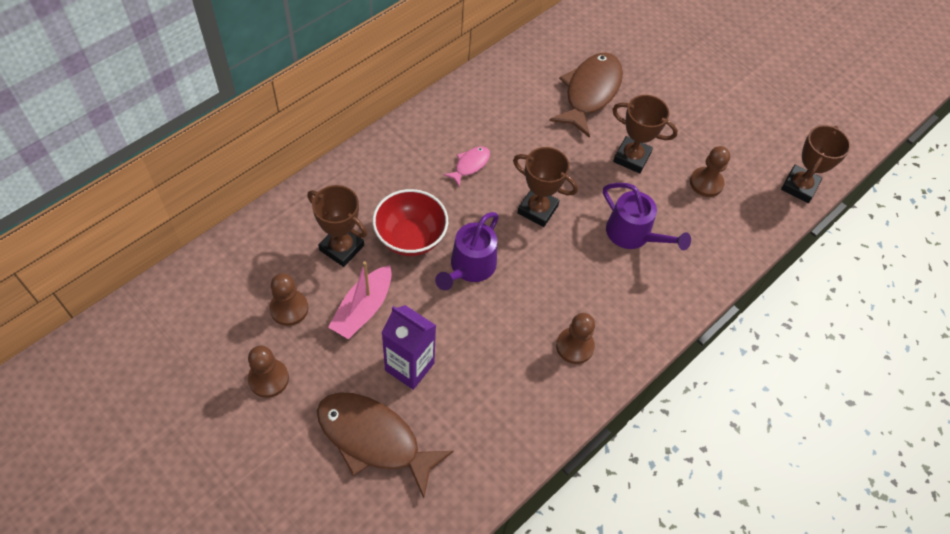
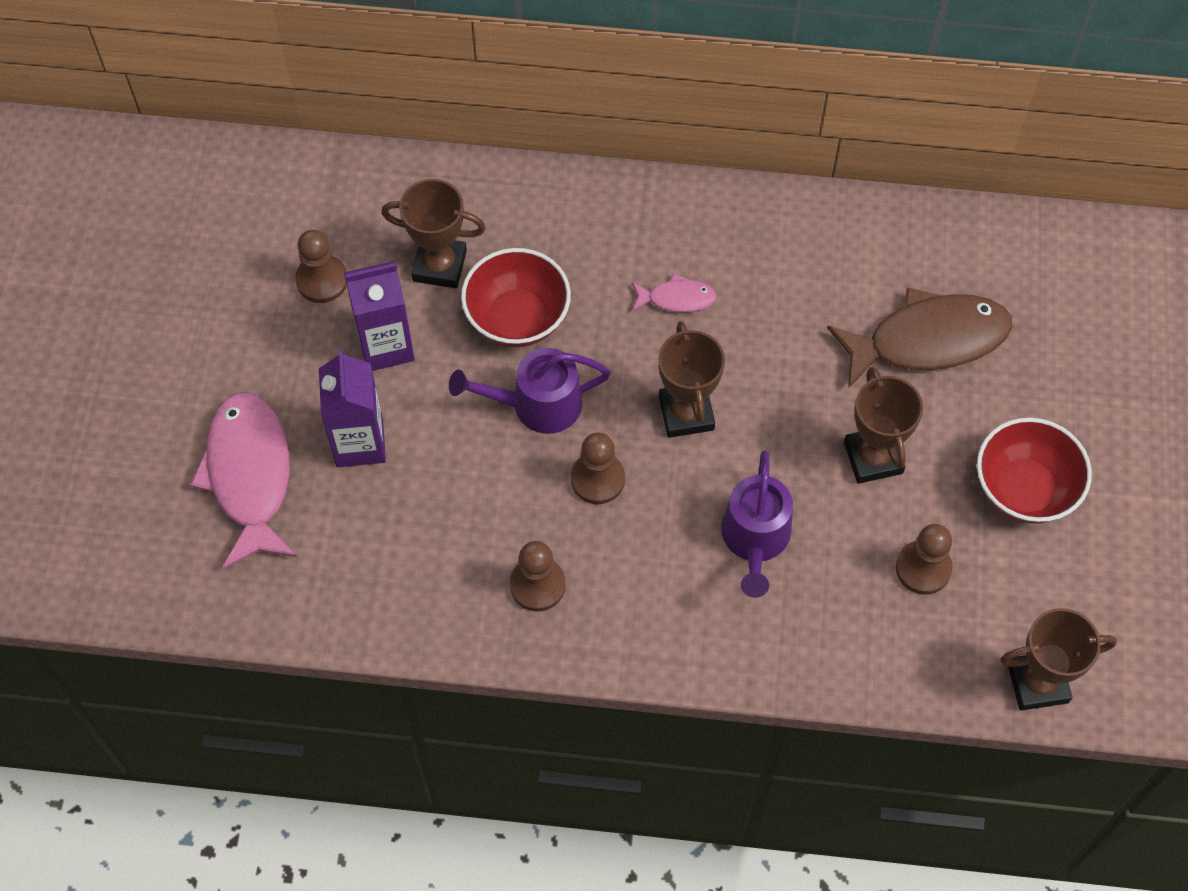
camera: 55 degrees right, 5 degrees up
brown pawn [248,345,289,398] -> brown pawn moved to [571,432,625,504]
brown trophy [308,185,367,267] -> brown trophy turned 75 degrees counterclockwise [381,179,486,288]
brown fish [317,392,454,498] -> pink fish [190,392,297,569]
pink boat [328,261,392,339] -> purple carton [344,261,415,371]
none -> red bowl [977,418,1092,524]

